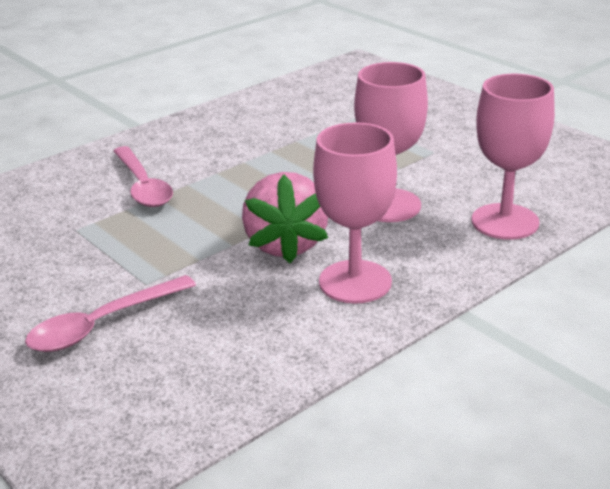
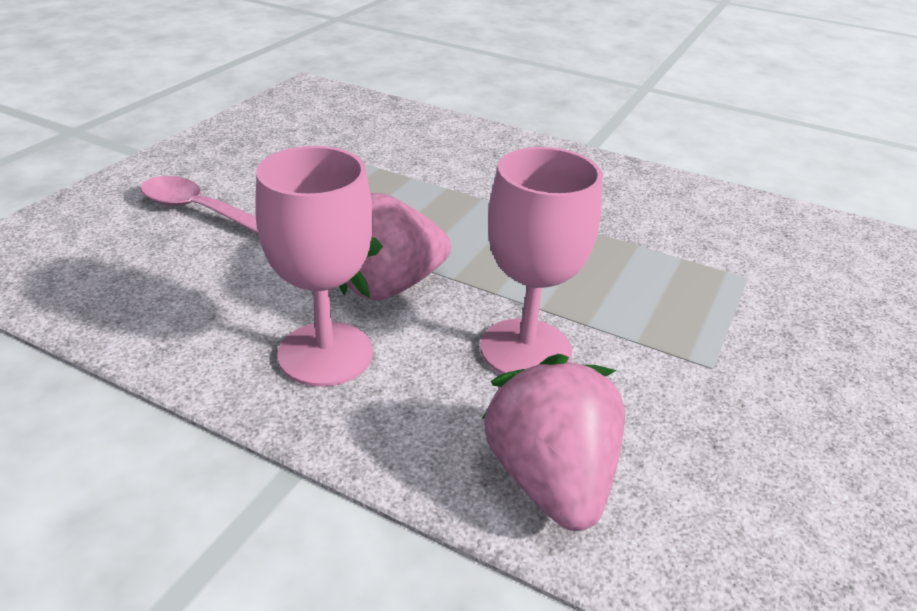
camera: 65 degrees right, 5 degrees up
pink spoon [113,146,173,207] -> none
pink goblet [472,74,555,240] -> pink strawberry [482,354,625,531]

